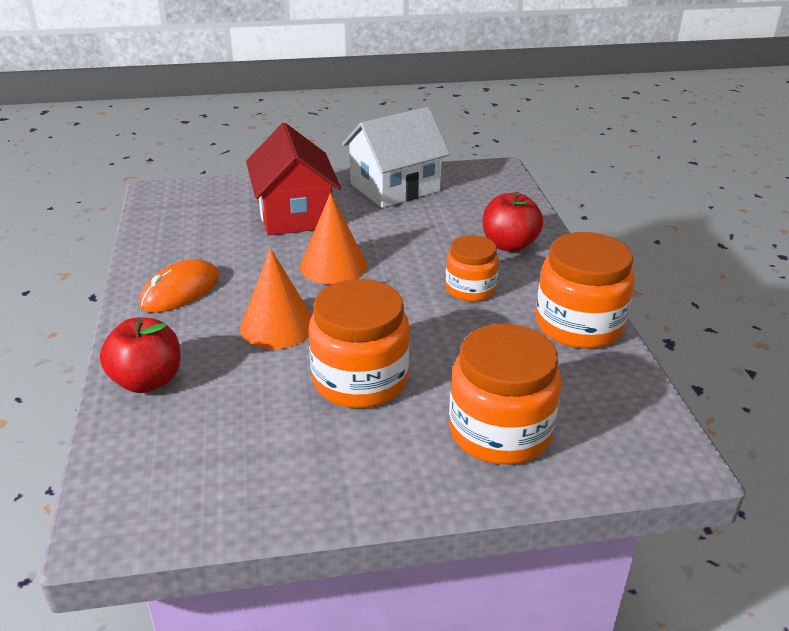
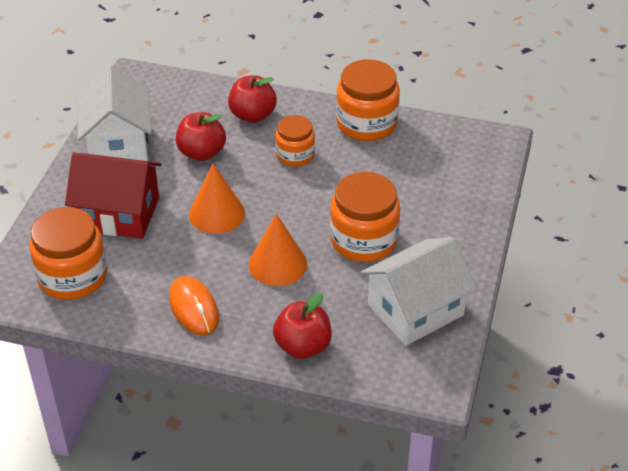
camera: 65 degrees left, 10 degrees up
orange jar [449,324,562,465] -> orange jar moved to [30,207,107,300]
none -> red apple [176,112,226,161]
none -> white house [361,237,477,346]

